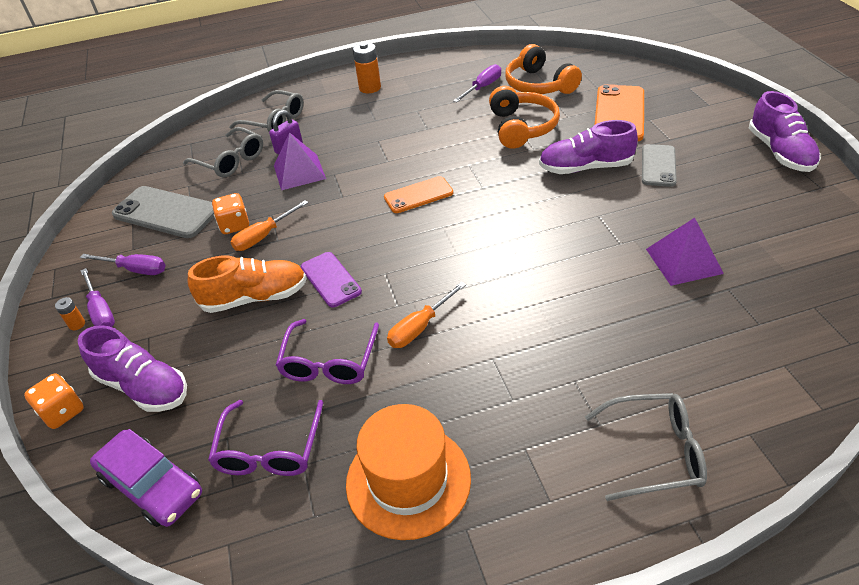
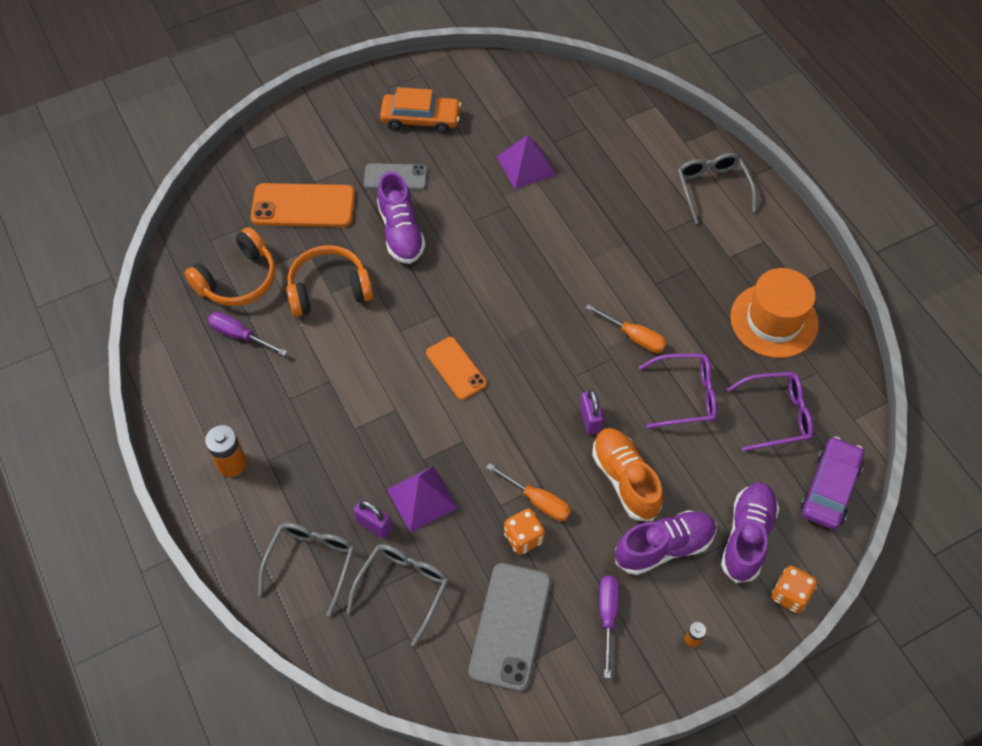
camera: 105 degrees left, 15 degrees up
purple screwdriver [80,268,115,327] -> none
purple phone [301,252,362,308] -> purple padlock [580,389,604,435]
purple shoe [749,91,821,172] -> purple shoe moved to [615,510,717,575]
none -> orange car [380,87,461,133]

